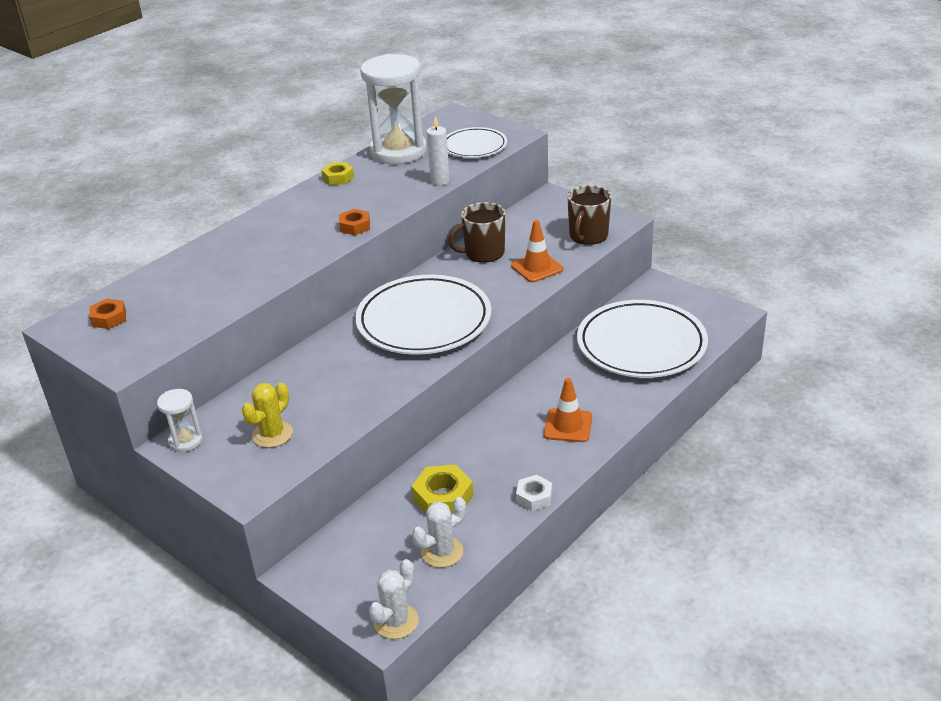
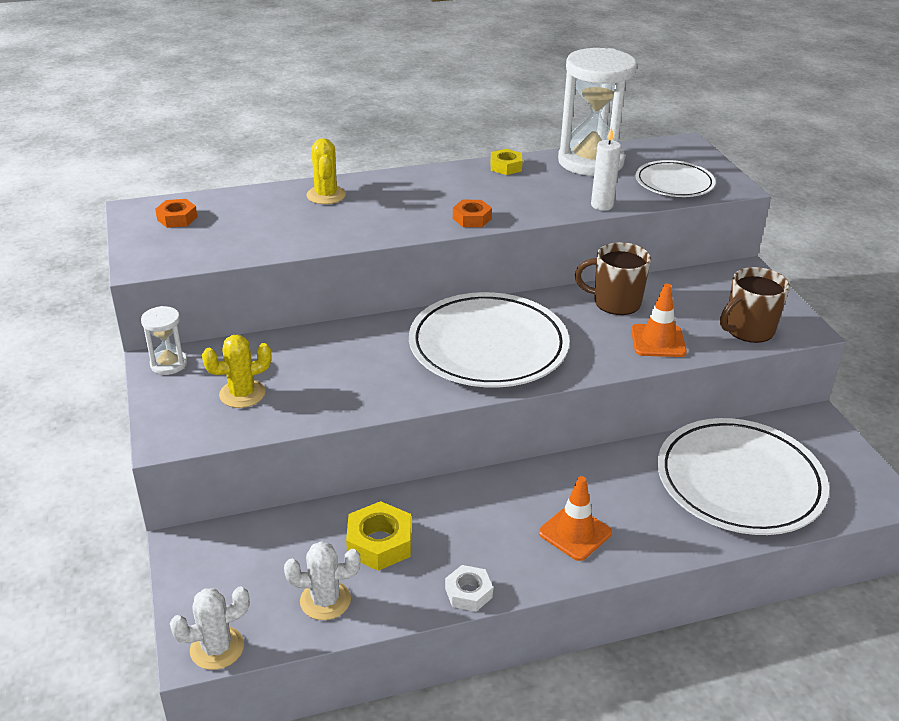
camera: 30 degrees right, 0 degrees up
none -> yellow cactus [306,138,346,204]

